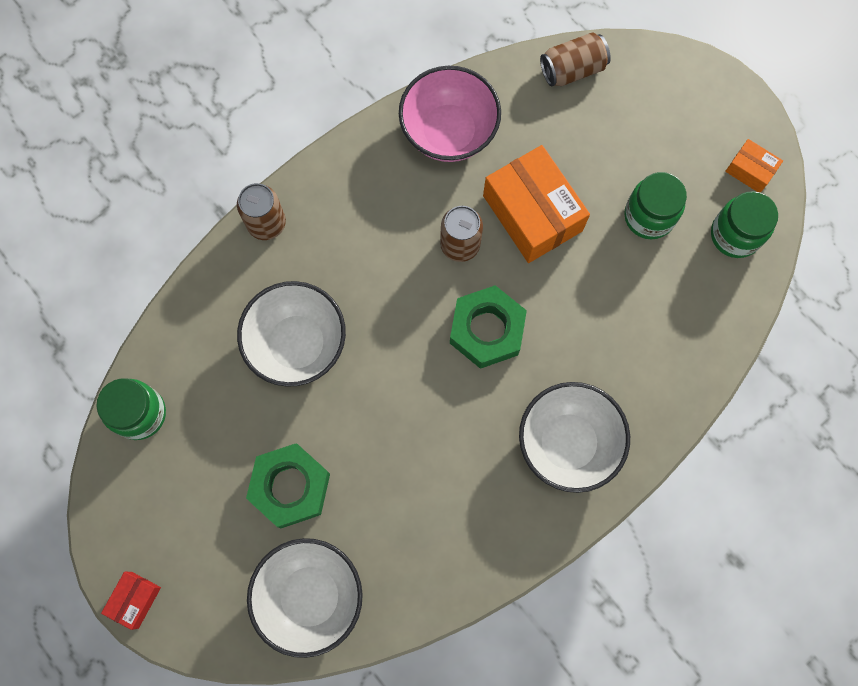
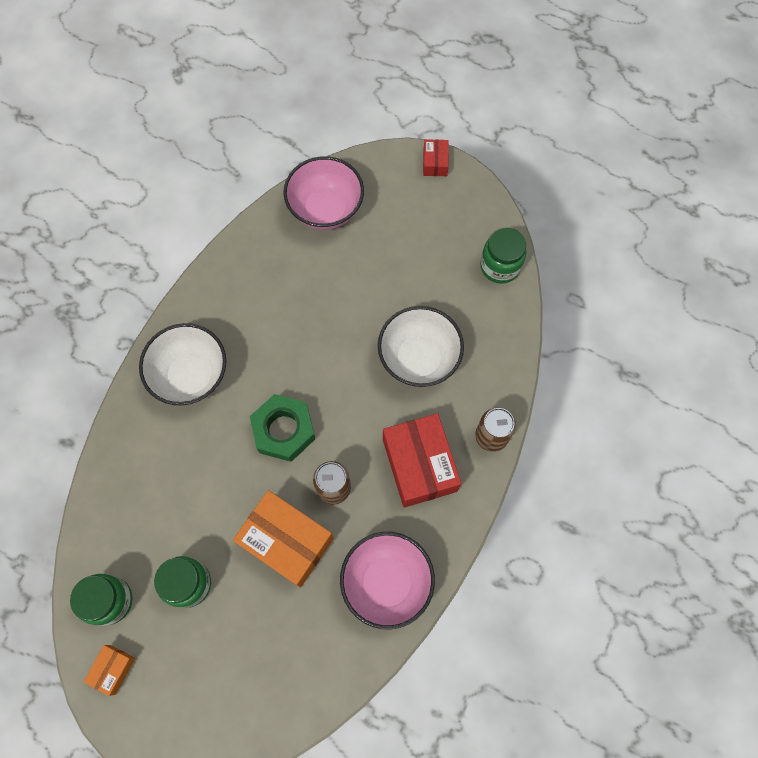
camera: 155 degrees right, 5 degrees down
green nut [246,443,330,528] -> none
white bowl [247,538,363,658] -> pink bowl [284,156,364,230]
brown can [540,32,611,87] -> none
orange box [725,139,783,193] -> orange box turned 75 degrees counterclockwise [83,645,135,696]
none -> red box [383,413,462,508]

